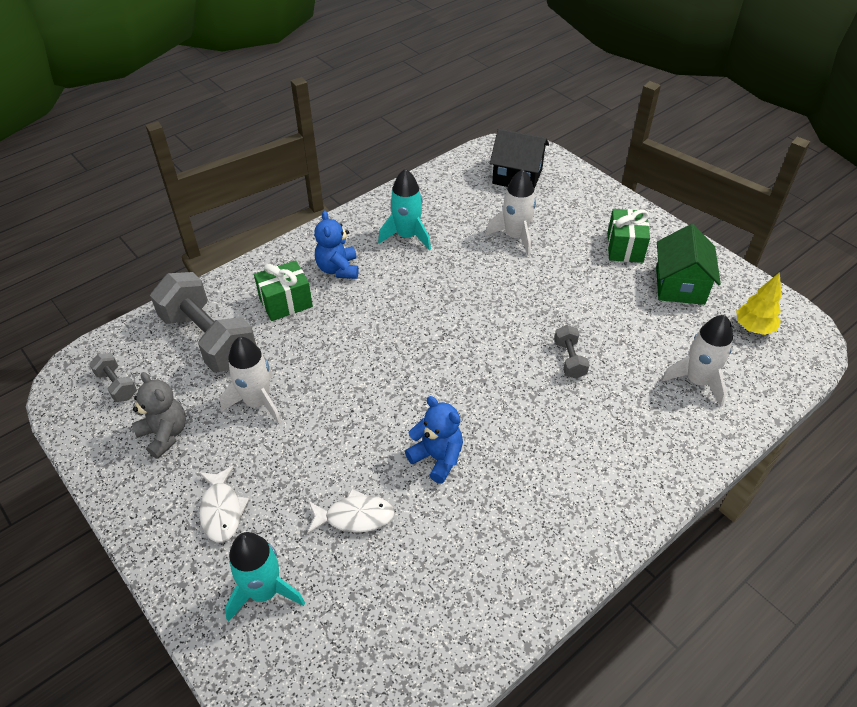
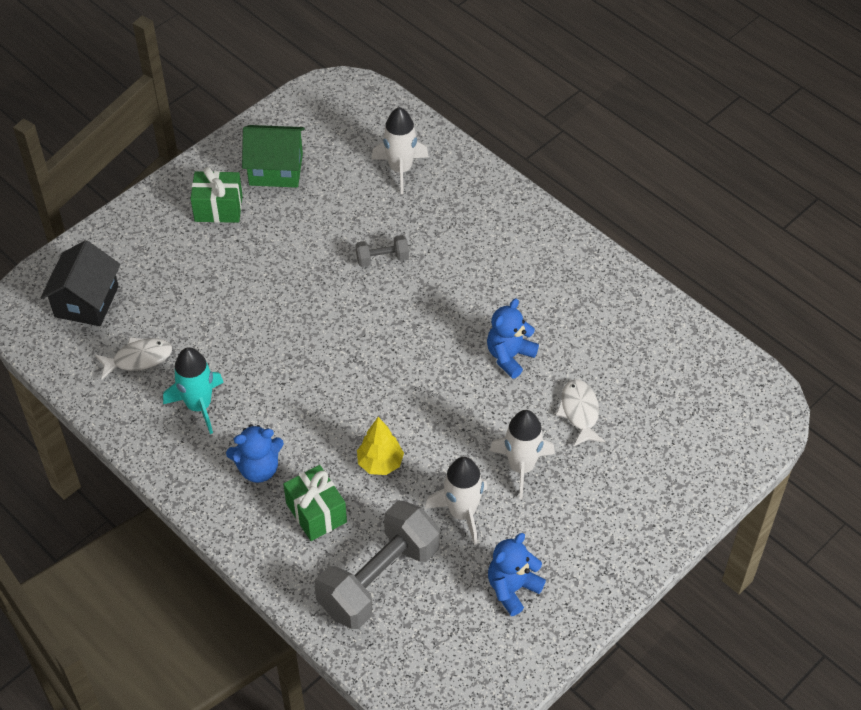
camera: 95 degrees left, 5 degrees up
grey dumbbell [89,353,137,402] -> none
grey teddy bear [132,372,186,459] -> blue teddy bear [488,533,546,616]
white fish [199,465,249,542] -> white fish moved to [95,337,172,380]
turquoise rocket [225,532,305,622] -> none
white rocket [486,169,536,256] -> white rocket moved to [489,410,555,499]
yellow tree [736,272,782,335] -> yellow tree moved to [357,417,404,475]

